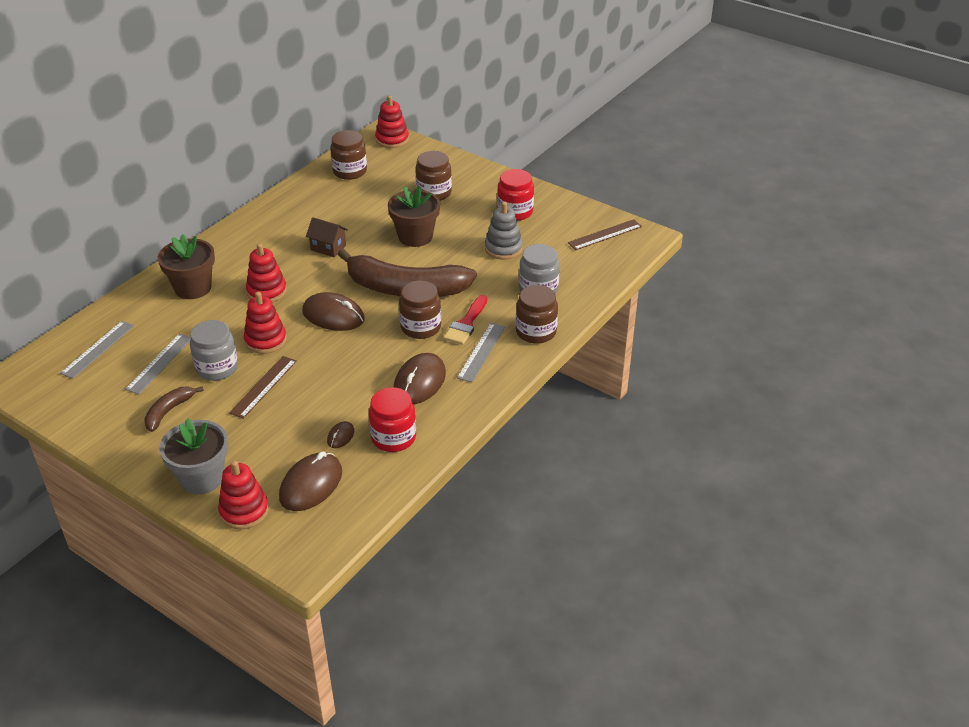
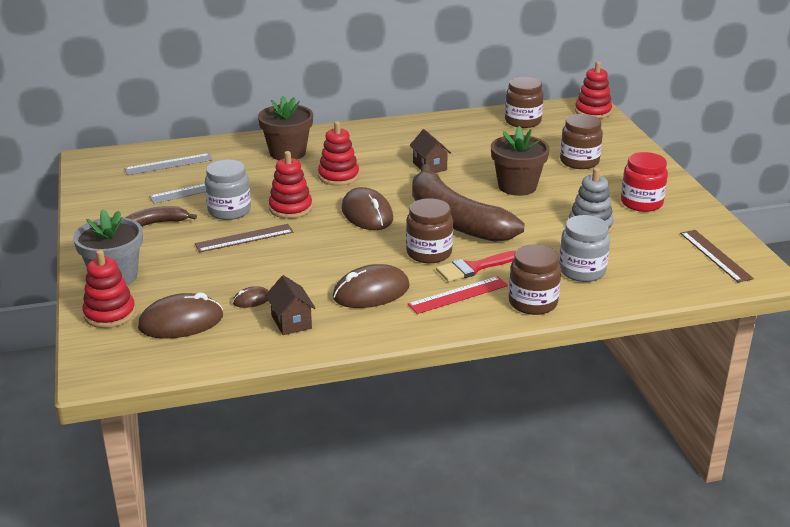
camera: 40 degrees right, 10 degrees down
red jar [369,387,416,452] -> brown house [265,275,316,335]
grey ruler [457,323,505,382] -> red ruler [408,276,508,314]
brown ruler [568,219,642,250] -> brown ruler turned 60 degrees clockwise [680,230,754,283]

